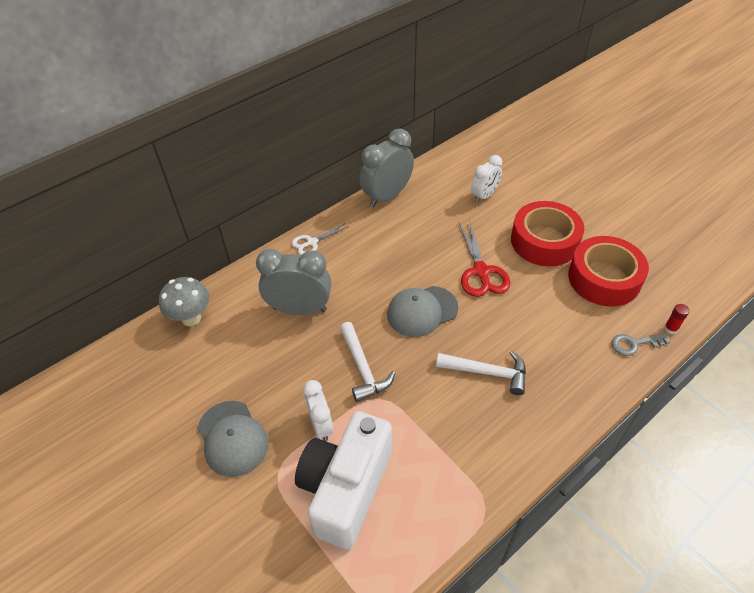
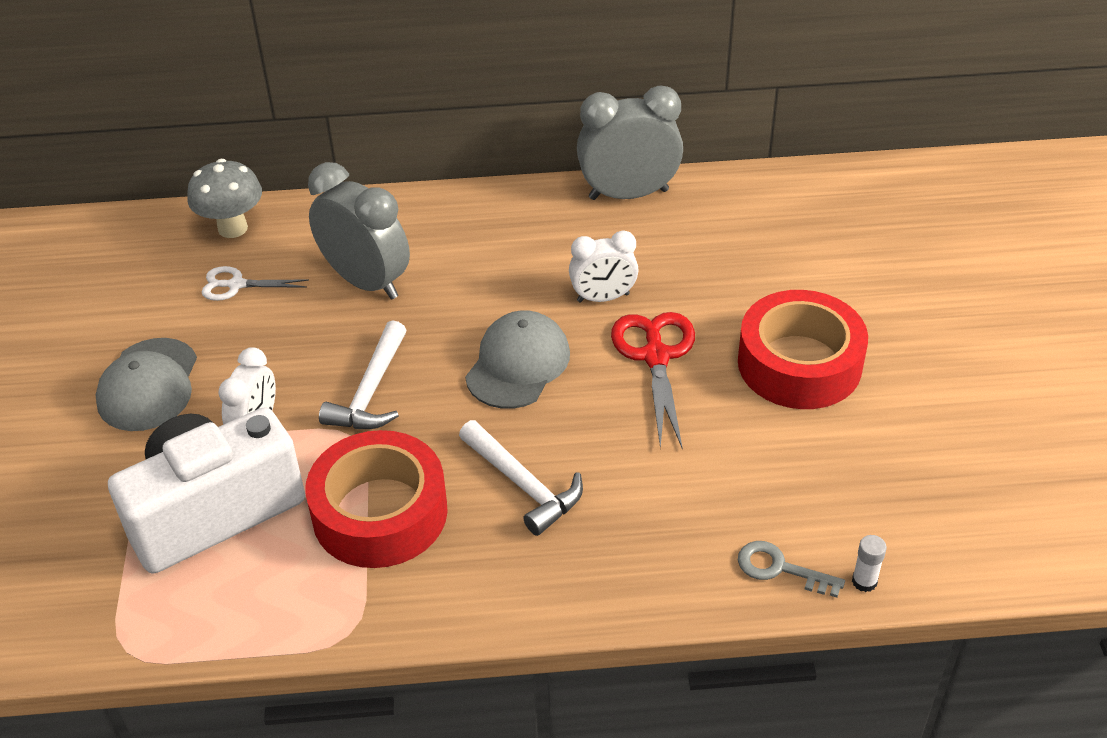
camera: 35 degrees right, 5 degrees down
white scissors [292,223,349,255] -> white scissors moved to [202,266,309,301]
grey cap [387,286,459,337] -> grey cap turned 105 degrees clockwise [465,310,570,409]
red scissors [459,221,511,297] -> red scissors turned 150 degrees clockwise [611,312,695,449]
white clock [471,155,502,203] -> white clock moved to [569,230,639,302]
red tape [568,236,649,307] -> red tape moved to [305,430,448,568]
red glue stick [664,304,689,334] -> white glue stick [852,535,887,592]

